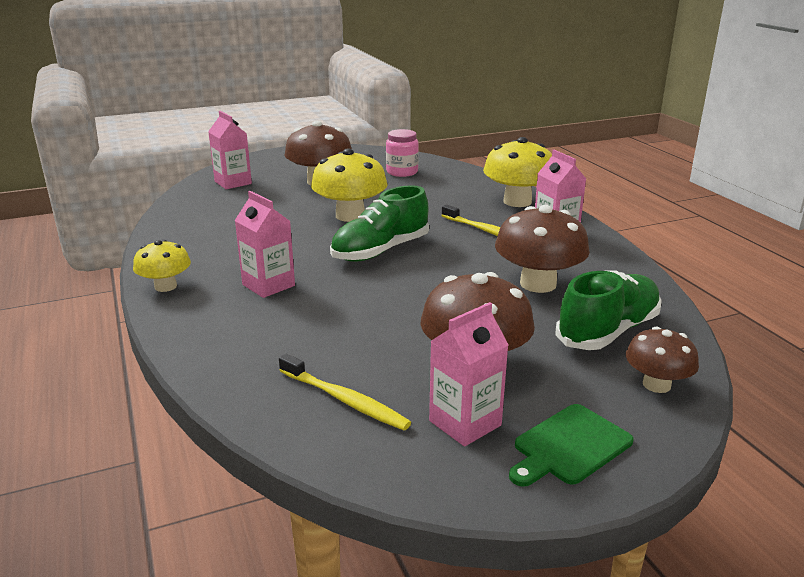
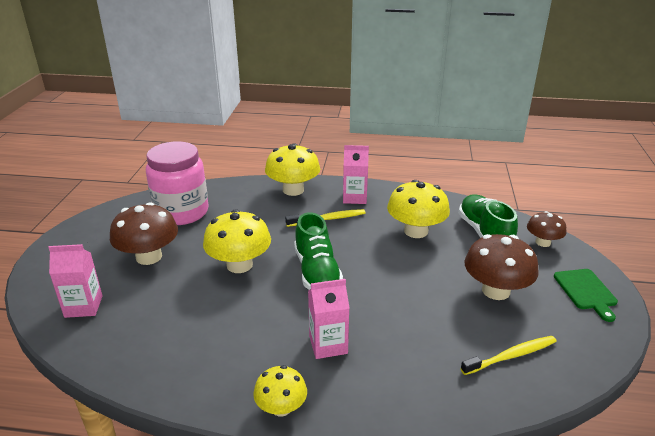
camera: 60 degrees left, 5 degrees up
pink jar [386,129,419,177] -> pink jar [146,141,209,225], size x1.88
pink carton [429,302,508,446] -> none
brown mushroom [495,205,590,293] -> yellow mushroom [387,180,450,238]

